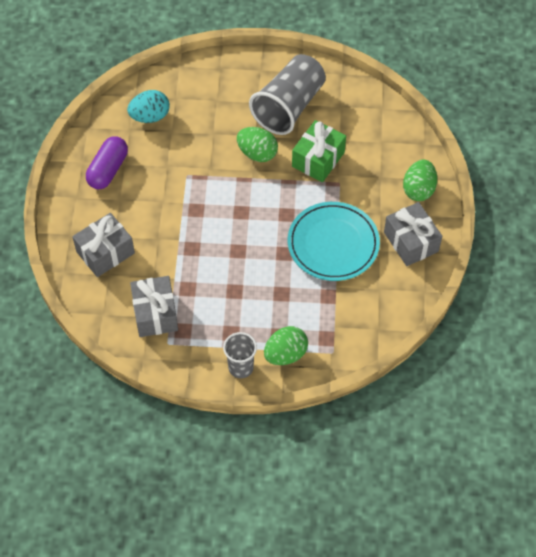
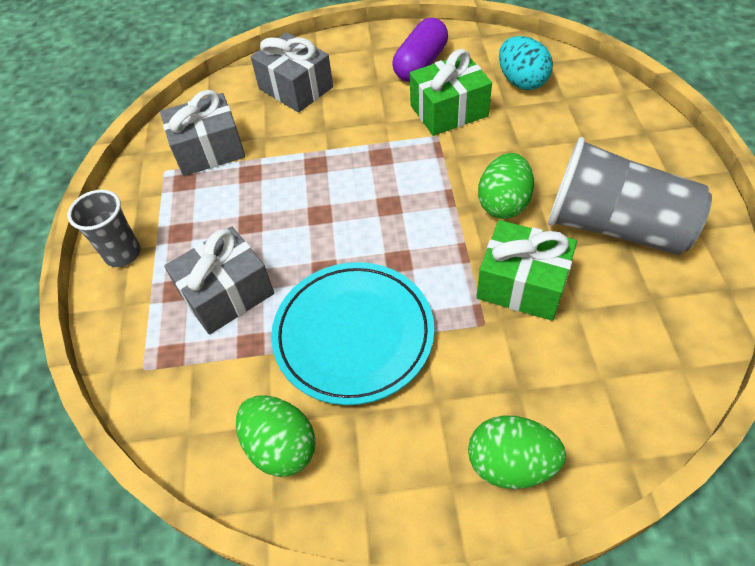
camera: 85 degrees right, 5 degrees down
purple capsule [86,136,128,189] -> purple capsule turned 75 degrees counterclockwise [393,18,448,82]
green egg [264,326,308,365] -> green egg moved to [236,395,316,477]
grey gift [384,202,442,266] -> grey gift moved to [164,226,274,335]
none -> green gift [410,49,492,136]

